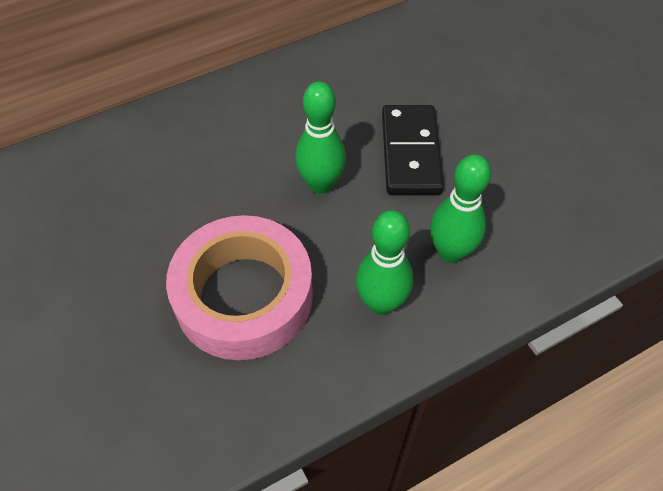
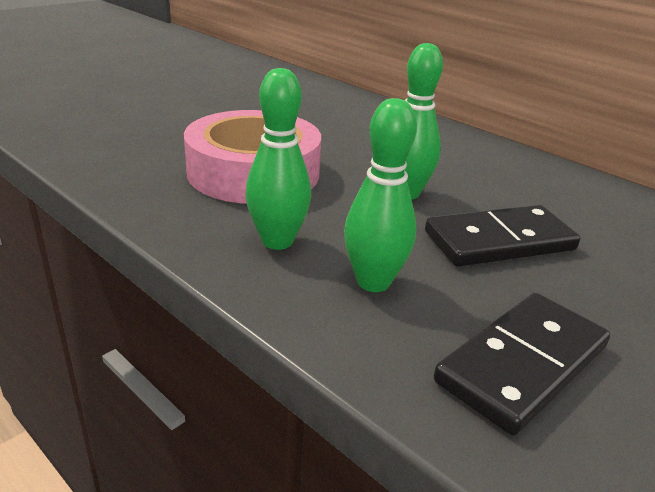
camera: 70 degrees right, 25 degrees down
none -> black domino [434,293,610,435]

